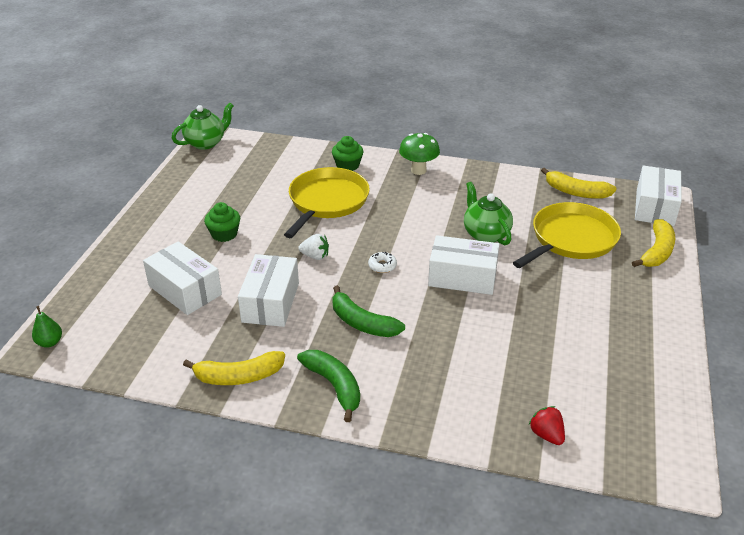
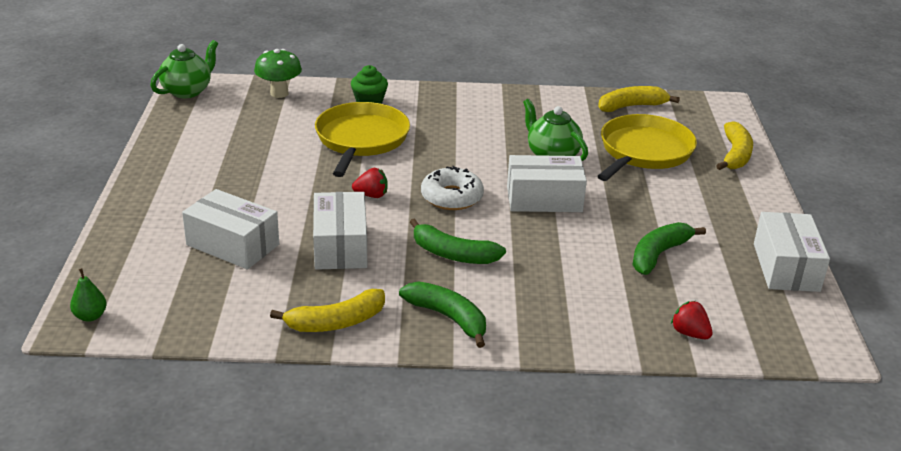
camera: 15 degrees left, 5 degrees down
green cupcake [204,202,240,242] -> none
white strawberry [298,234,329,260] -> red strawberry [352,168,388,198]
white donut [368,251,397,273] -> white donut [421,166,484,210], size x1.91
green mushroom [399,133,440,175] -> green mushroom moved to [254,49,302,98]
yellow banana [541,168,616,199] -> yellow banana turned 150 degrees clockwise [598,86,680,112]
white box [635,165,682,226] -> white box moved to [754,212,830,292]
none -> green banana [632,222,706,275]

